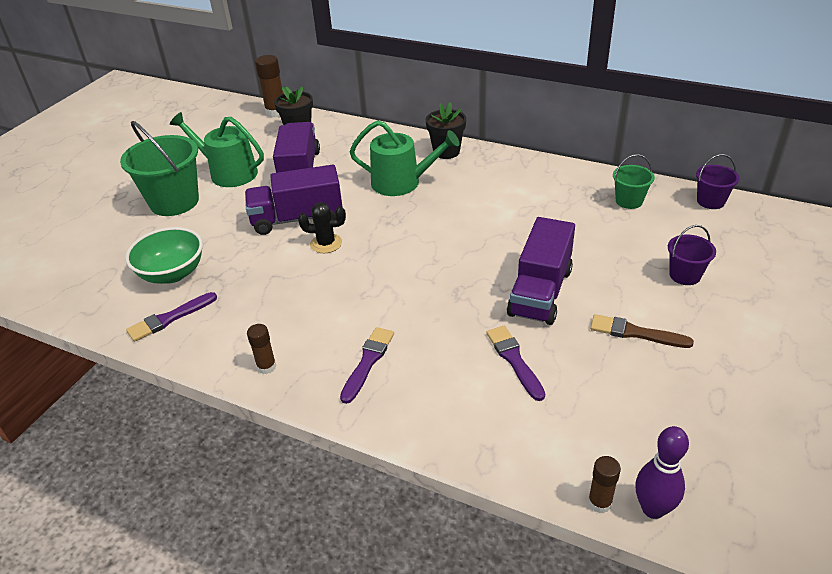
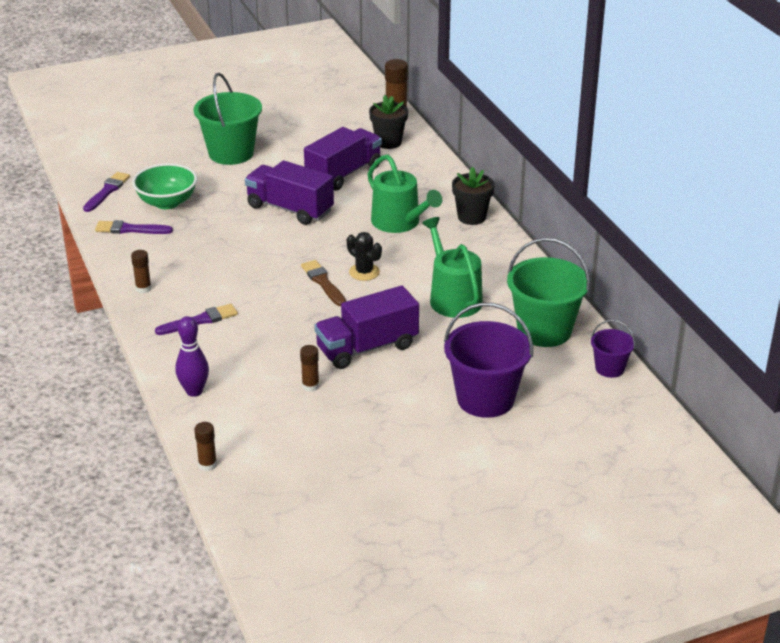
camera: 40 degrees right, 5 degrees down
green watering can [170,112,264,187] -> green watering can moved to [422,217,483,318]
black cactus [298,202,346,253] -> black cactus moved to [347,232,382,281]
purple brush [486,326,545,401] -> purple brush moved to [83,172,130,212]
brown brush [590,314,694,348] -> brown brush moved to [301,260,346,306]
green bucket [613,154,655,209] -> green bucket [507,238,590,347], size x1.92
purple bowling pin [636,426,689,519] -> purple bowling pin moved to [175,316,209,397]
purple bucket [668,225,716,285] -> purple bucket [444,303,533,418], size x1.92
none -> brown glue stick [300,345,319,392]

